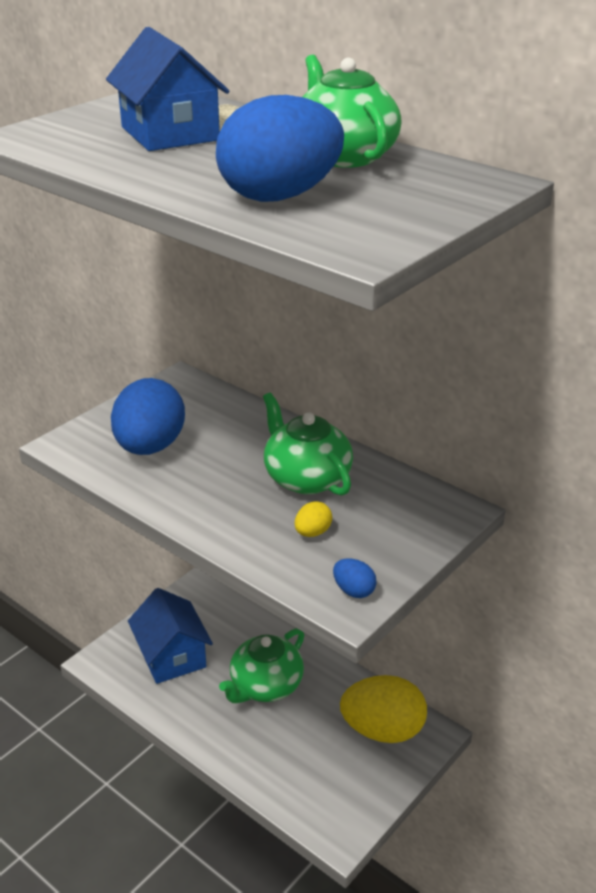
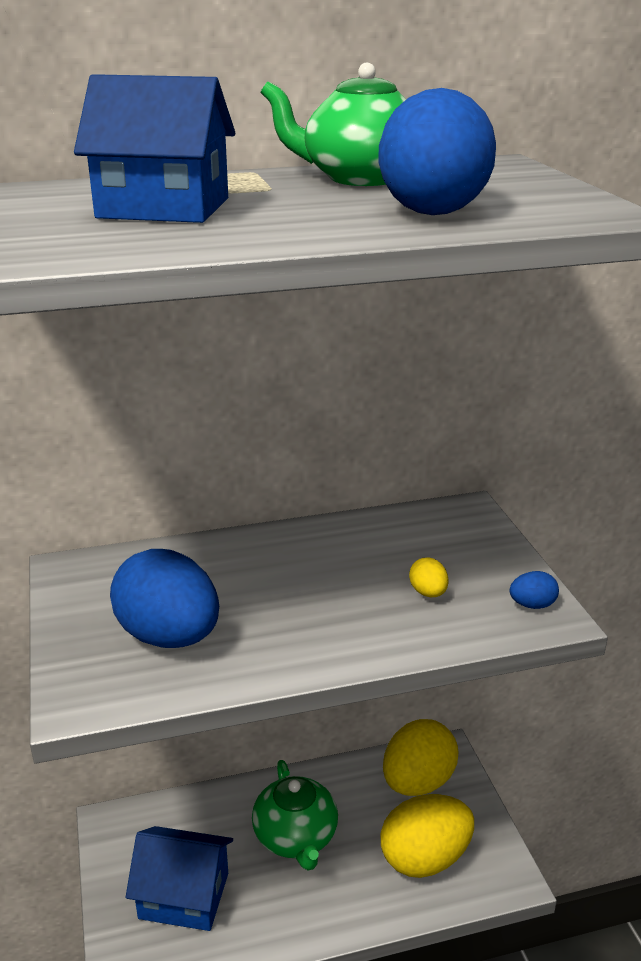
camera: 55 degrees left, 5 degrees down
green teapot [263,393,353,496] -> none
none -> yellow egg [381,794,474,878]

